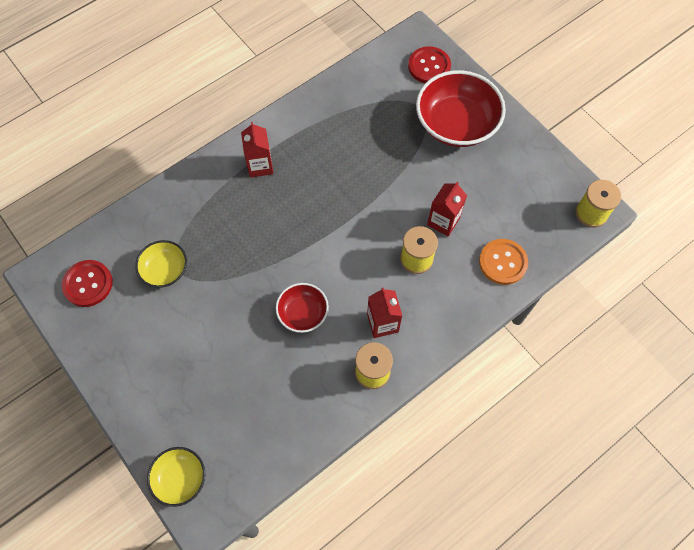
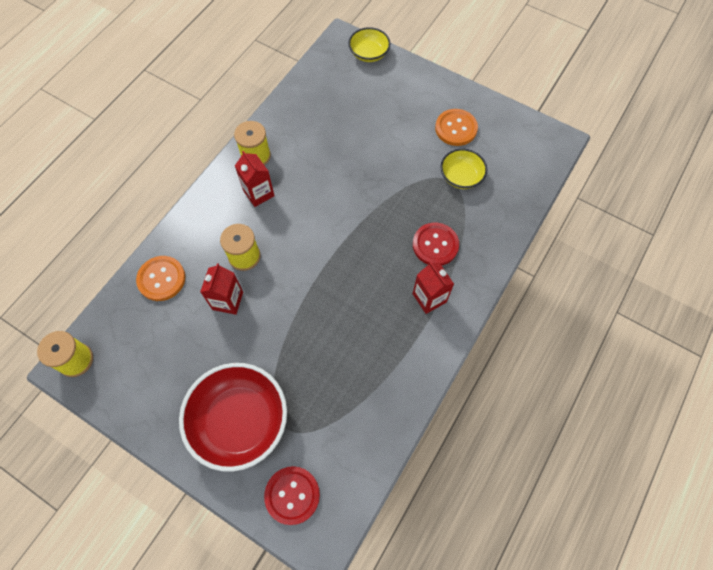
camera: 160 degrees right, 0 degrees up
red button [62,260,113,307] -> red button moved to [413,223,459,266]
red bowl [276,283,329,333] -> none
none -> orange button [435,109,478,146]

